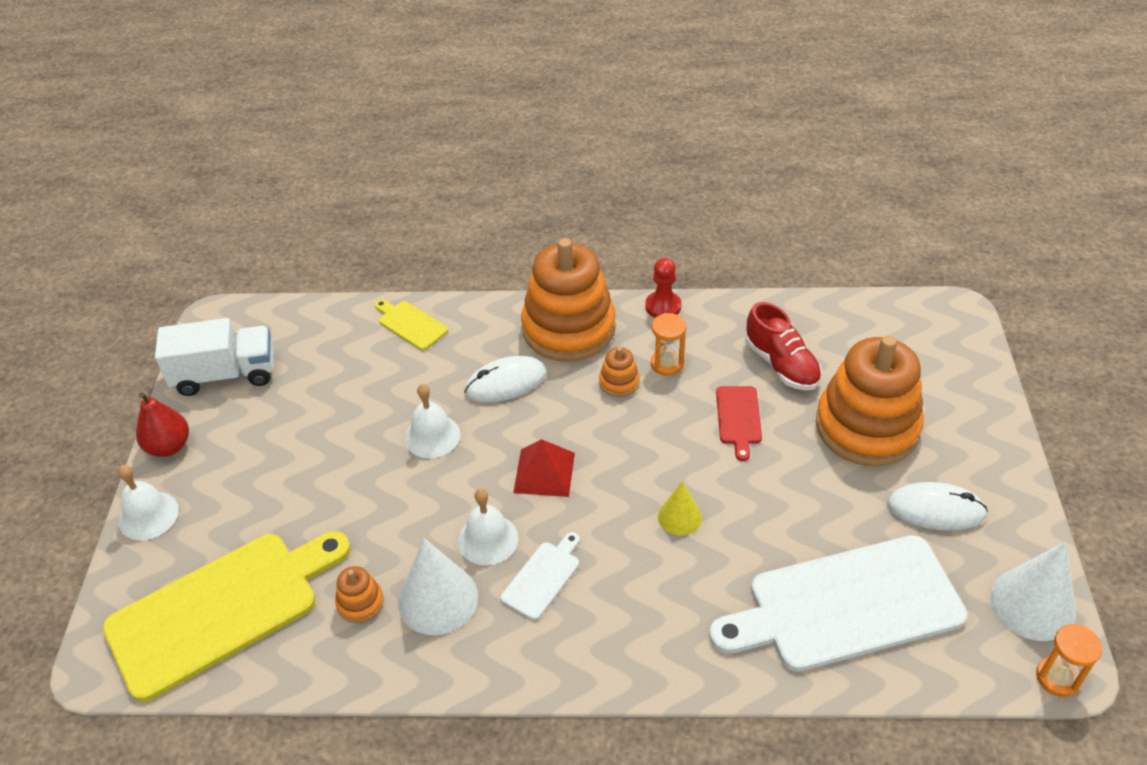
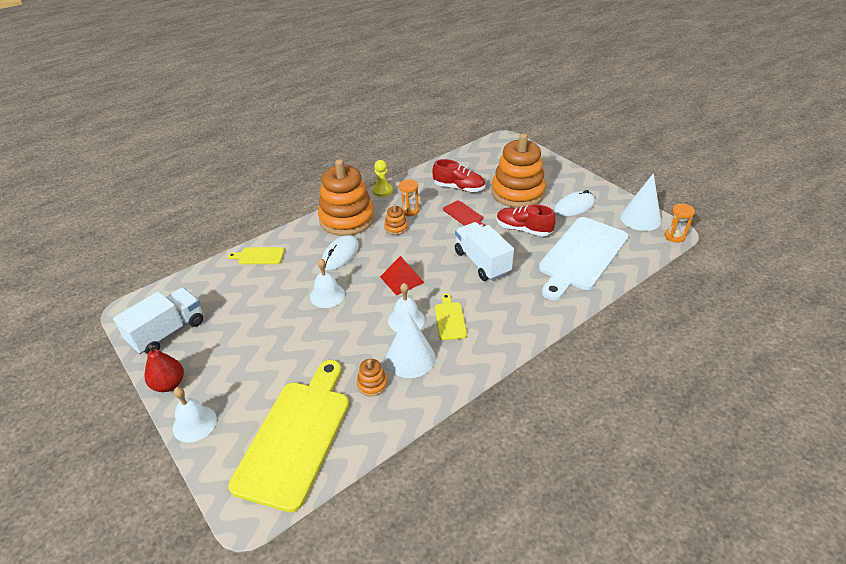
camera: 40 degrees left, 5 degrees down
white cutting board [501,532,580,620] -> yellow cutting board [435,294,467,340]
red pawn [645,258,682,318] -> yellow pawn [372,160,393,197]
yellow cone [658,481,702,536] -> white truck [455,222,514,281]
none -> red shoe [497,204,556,236]

